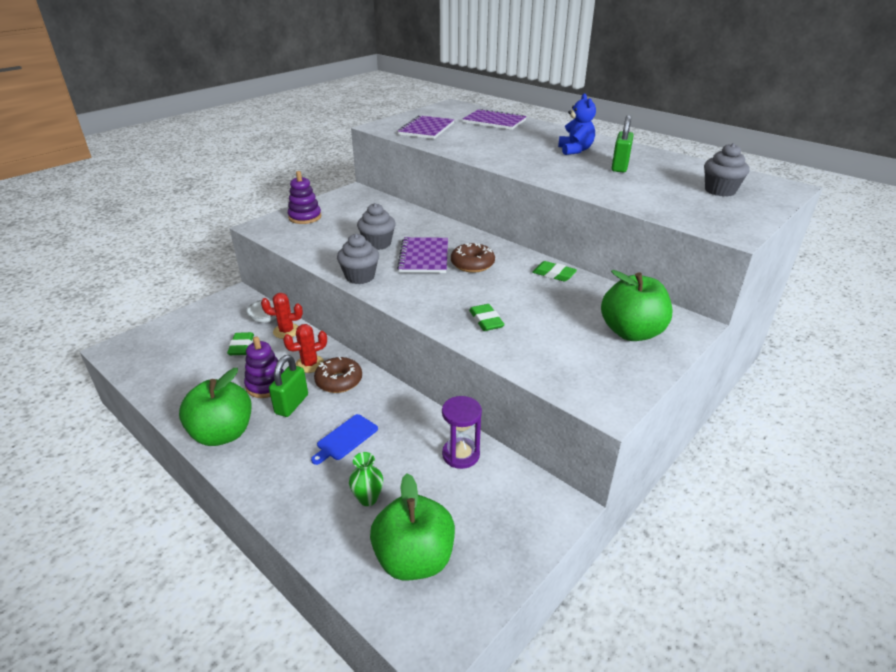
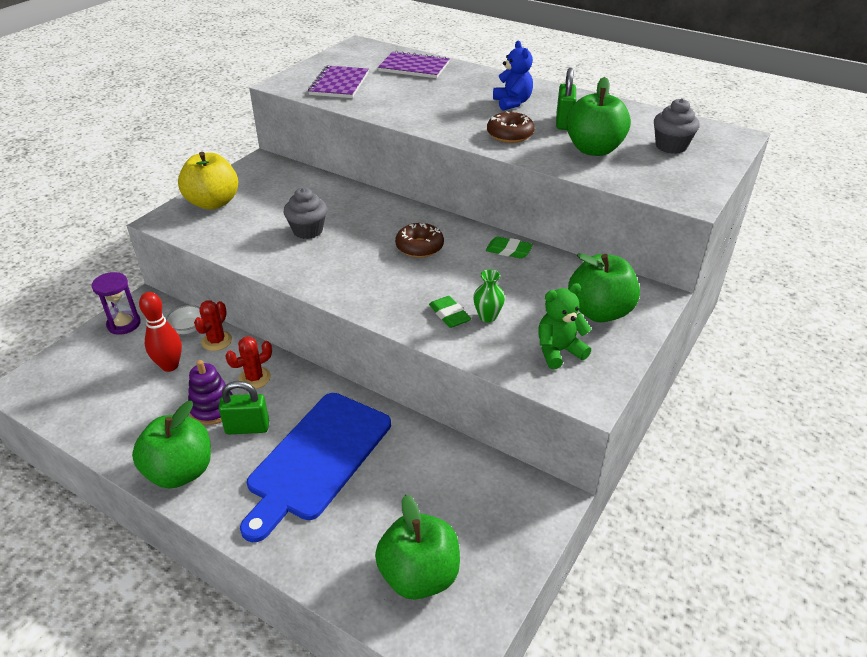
camera: 10 degrees left, 5 degrees up
green eraser [227,332,254,355] -> red bowling pin [139,292,182,372]
red cactus [261,293,303,339] -> red cactus turned 60 degrees counterclockwise [194,300,232,351]
green padlock [269,355,308,417] -> green padlock turned 75 degrees clockwise [219,381,269,434]
purple stacking toy [288,171,322,224] -> yellow apple [178,152,238,210]
blue cutting board [311,414,378,465] -> blue cutting board [240,393,391,542], size x2.38
brown donut [314,357,362,393] -> brown donut moved to [487,111,535,143]
grey cupcake [337,234,379,284] -> none
green vase [349,452,383,506] -> green vase moved to [473,269,505,323]
purple notebook [397,237,448,273] -> none
purple hourglass [442,396,482,469] -> purple hourglass moved to [92,272,141,335]
none -> green teddy bear [538,283,591,369]
none -> green apple [566,77,631,156]

